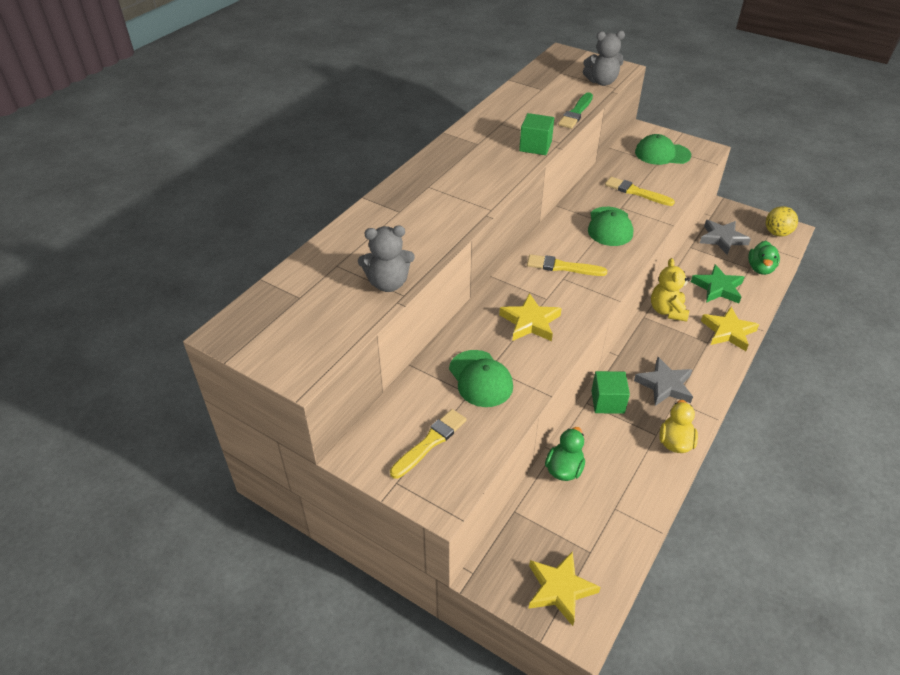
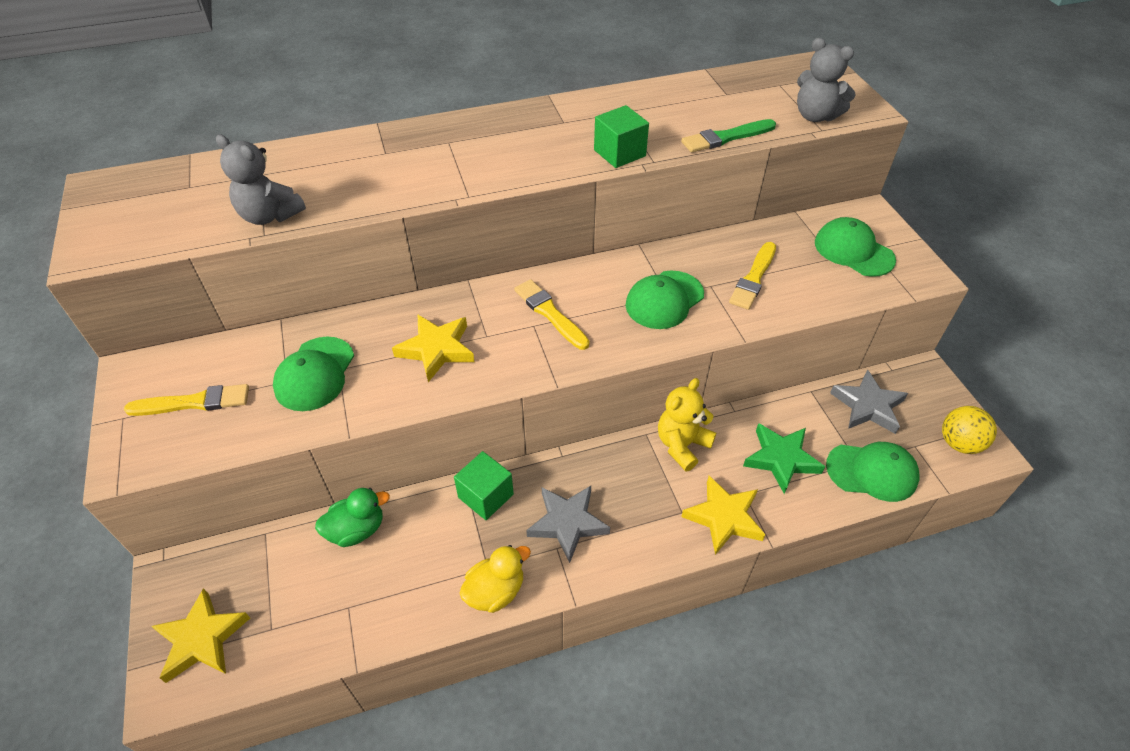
camera: 40 degrees right, 5 degrees up
yellow brush [605,177,675,206] -> yellow brush turned 135 degrees counterclockwise [729,242,776,310]
green duck [748,241,780,275] -> green cap [826,442,920,502]

